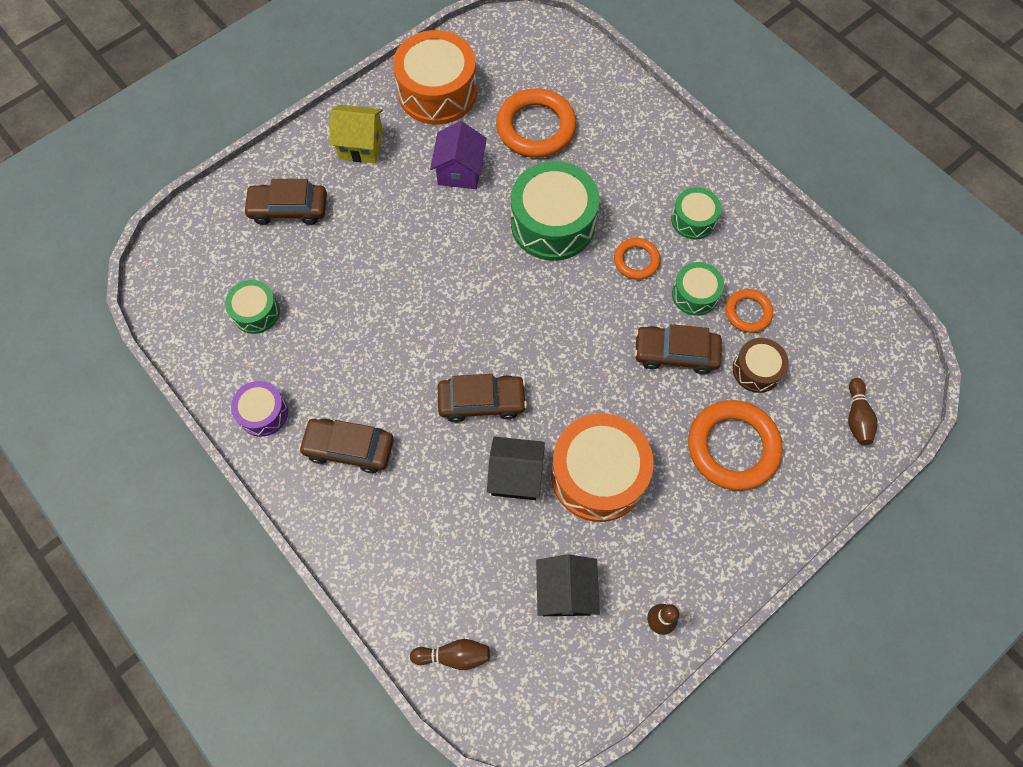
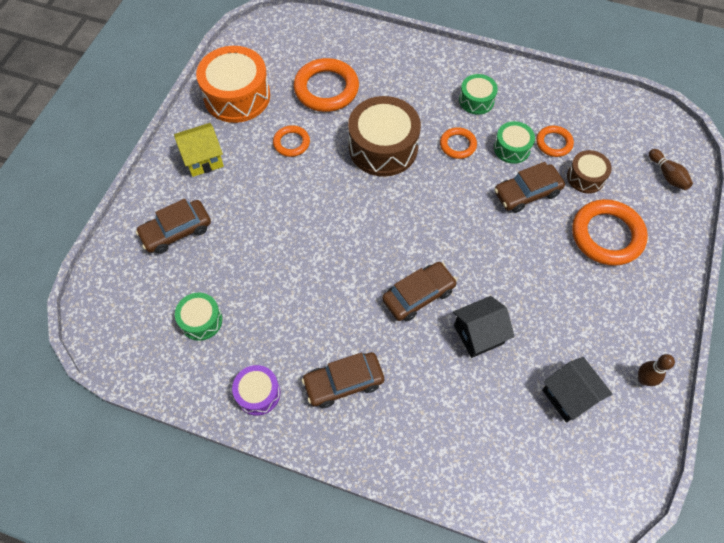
camera: 30 degrees left, 5 degrees down
brown bowling pin [410,639,490,670] -> none
purple house [430,121,487,189] -> orange ring [273,125,310,157]
green drum [511,161,599,261] -> brown drum [348,96,421,177]
orange drum [551,413,654,522] -> none

